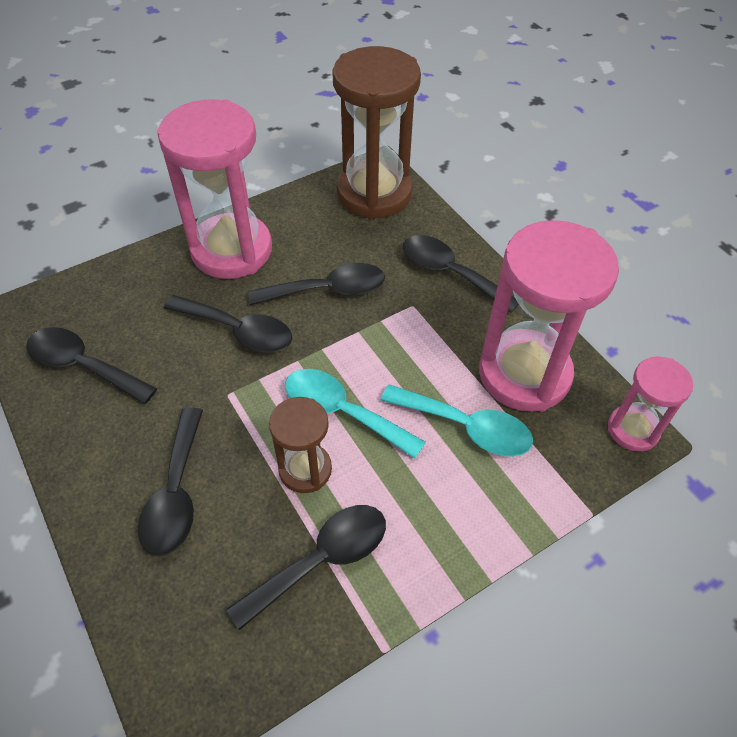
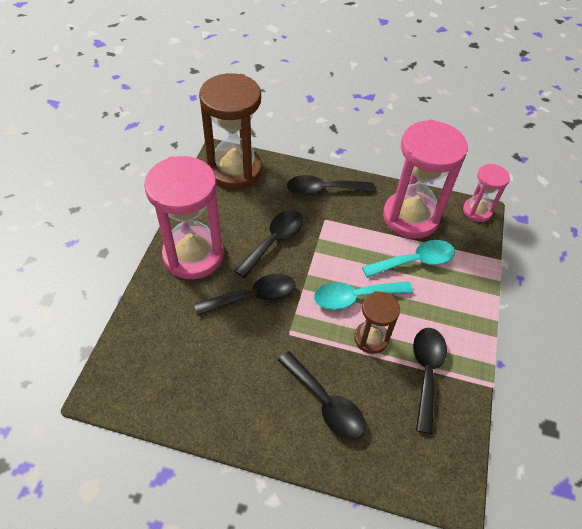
camera: 45 degrees left, 0 degrees up
black spoon [26,327,158,404] -> none

